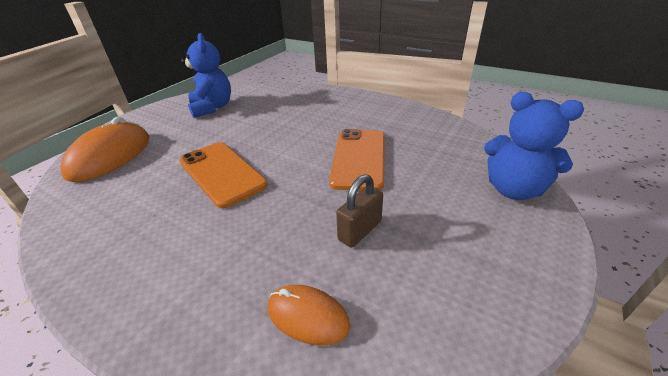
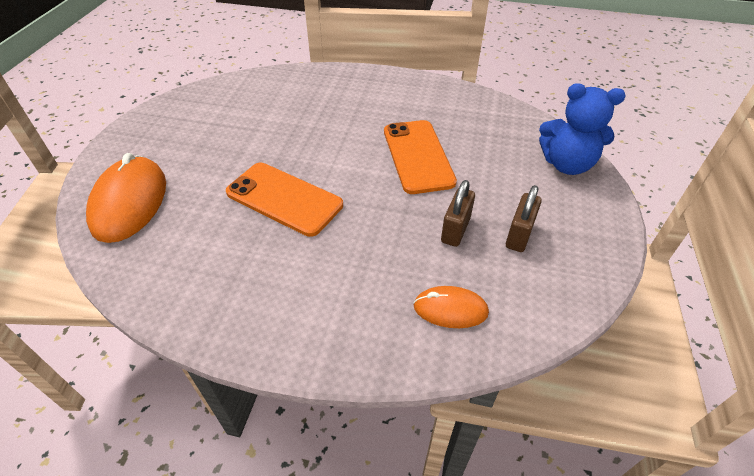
camera: 20 degrees left, 10 degrees up
blue teddy bear [181,33,231,118] -> none
none -> brown padlock [506,185,542,252]

